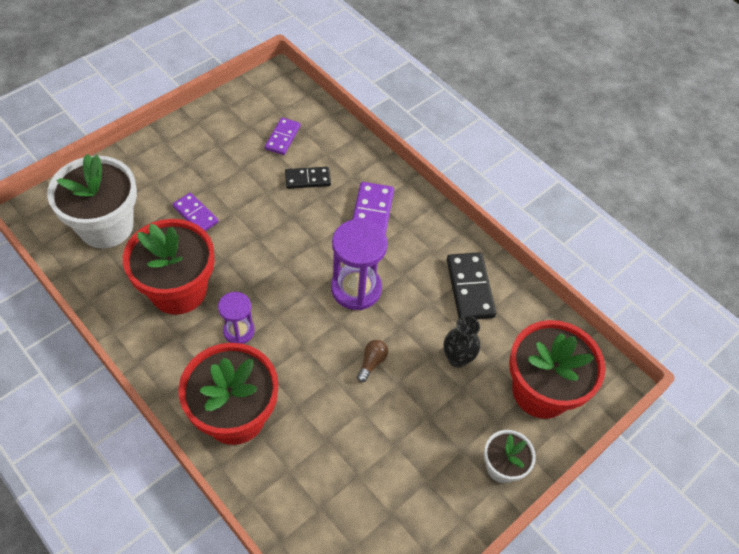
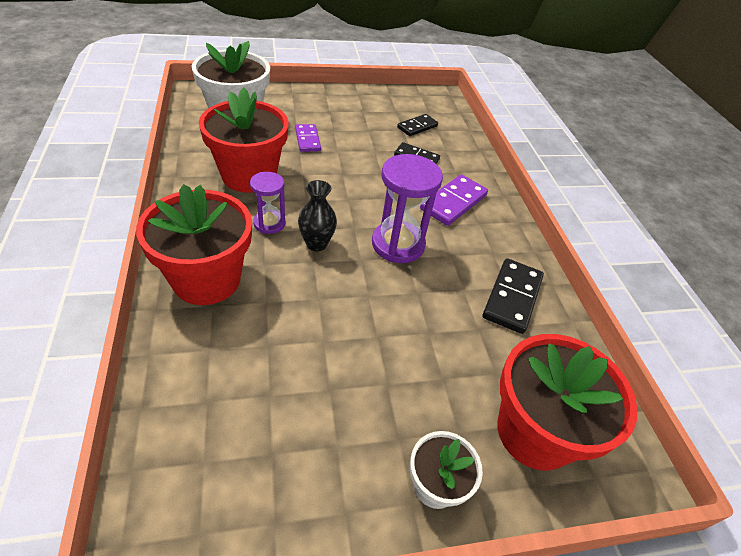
camera: 30 degrees right, 10 degrees down
purple domino [265,117,300,155] -> black domino [397,114,438,136]
brown light bulb [357,340,388,382] -> none
black vase [444,316,480,368] -> black vase moved to [298,180,337,251]

